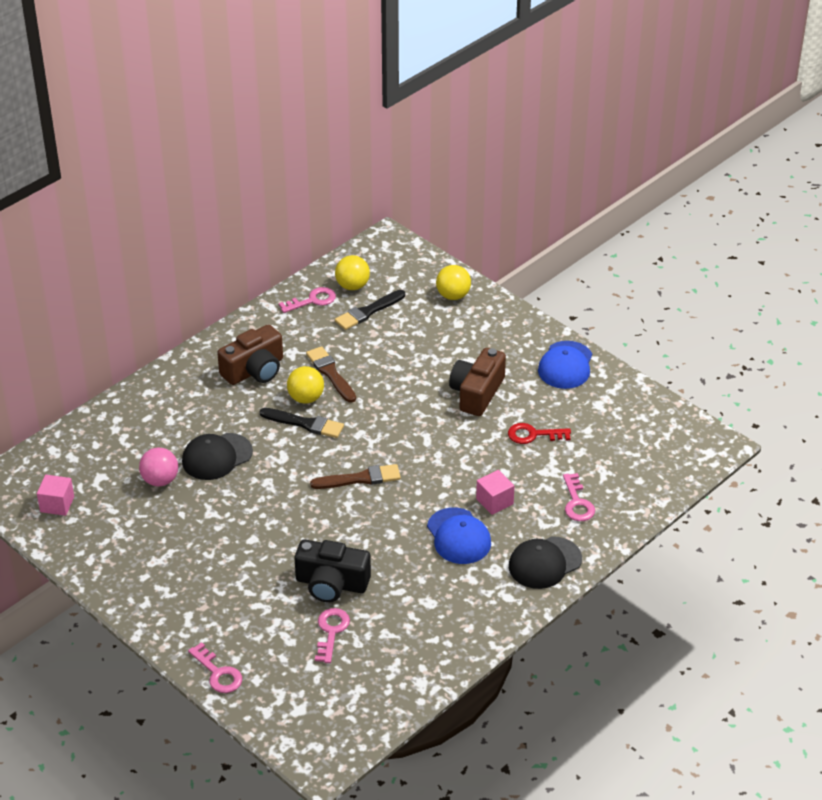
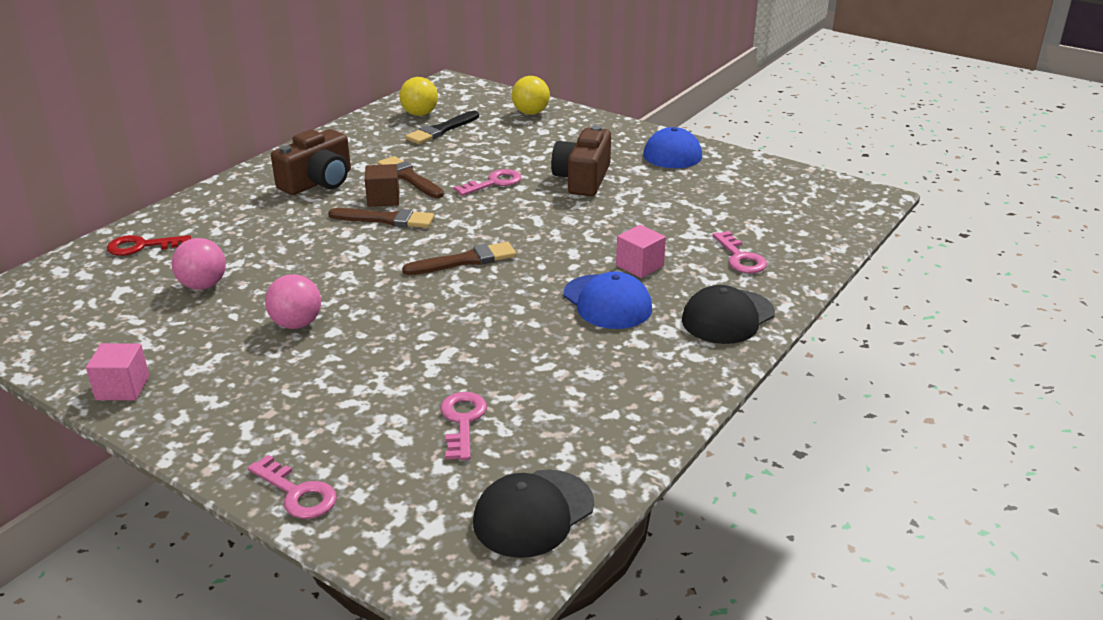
camera: 10 degrees left, 10 degrees down
pink cube [37,475,74,516] -> pink cube moved to [86,343,149,400]
black cap [182,433,253,480] -> black cap moved to [473,469,594,558]
black brush [259,408,344,438] -> brown brush [328,208,434,228]
pink key [279,287,336,313] -> pink key moved to [454,169,522,196]
yellow ball [287,366,324,404] -> brown cube [365,164,399,207]
black camera [295,539,371,603] -> none
red key [508,423,571,444] -> red key moved to [107,235,191,256]
none -> pink ball [265,274,321,329]

